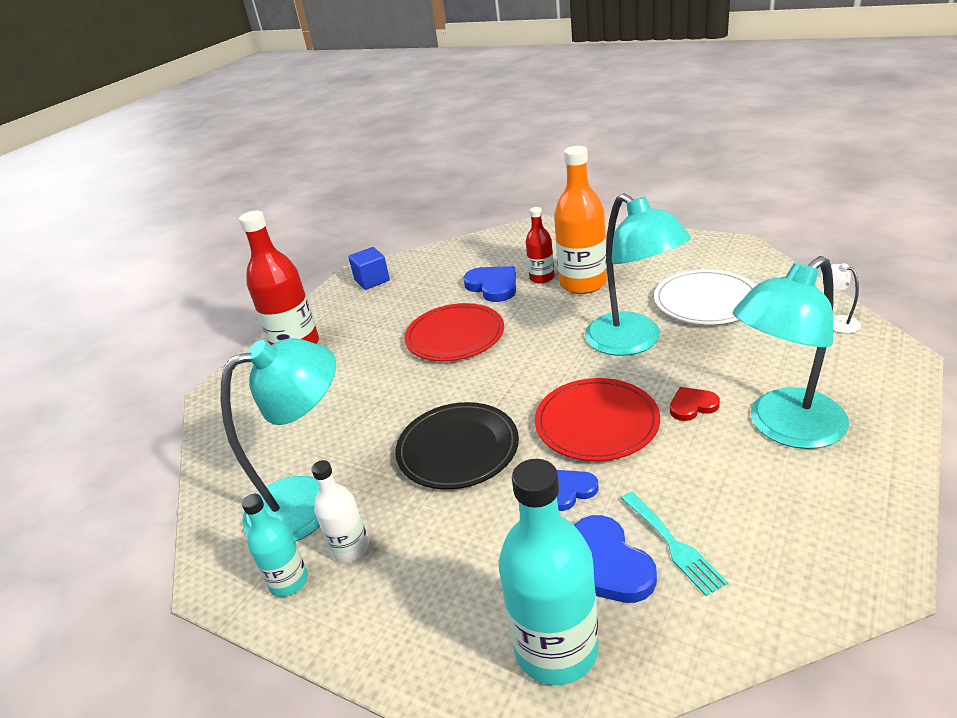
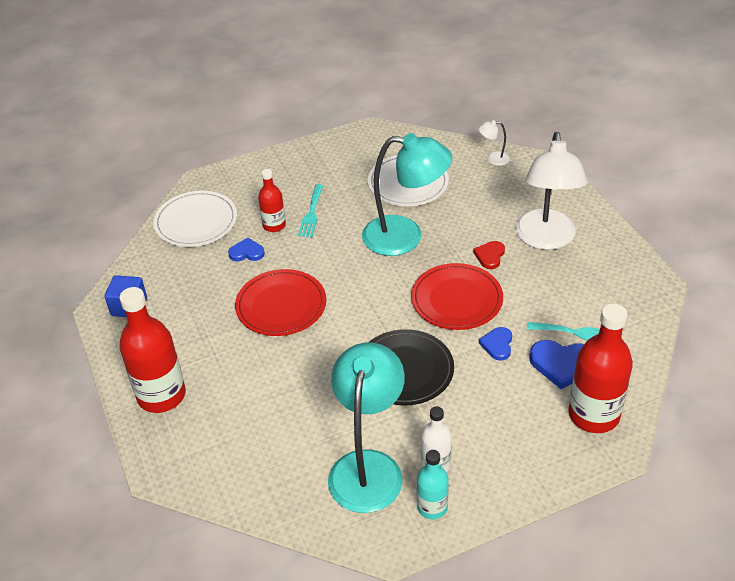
camera: 55 degrees left, 10 degrees up
blue heart [463,266,516,302] -> blue heart [228,238,265,261], size x0.61
turquoise bottle [499,459,598,685] -> red bottle [568,304,633,433]
orange bottle [554,146,607,294] -> turquoise fork [298,184,323,237]
turquoise lamp [733,256,849,449] -> white lamp [515,132,587,250]
none -> white plate [153,191,237,247]

